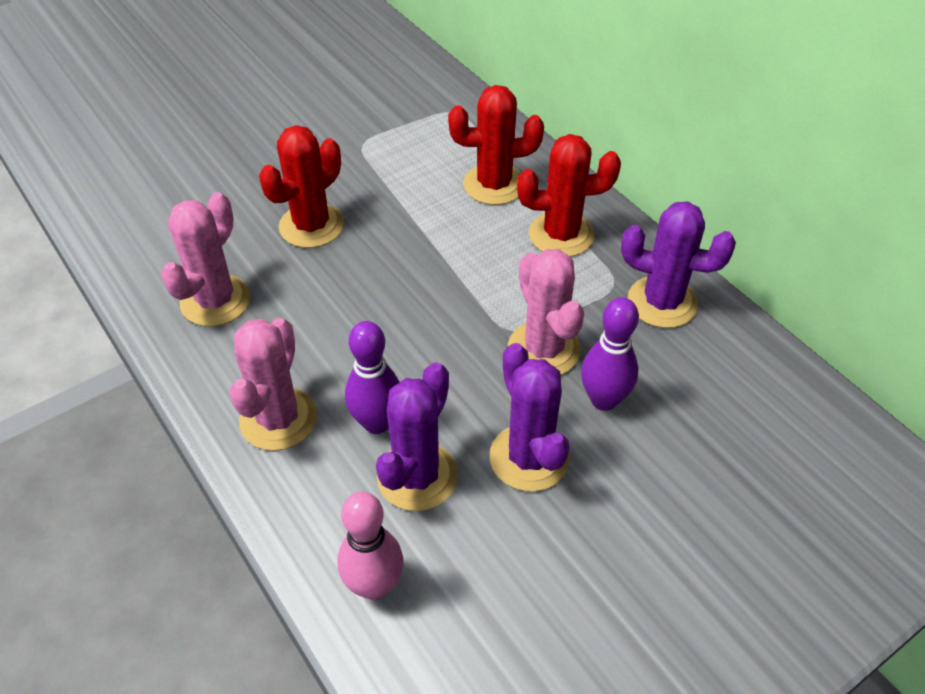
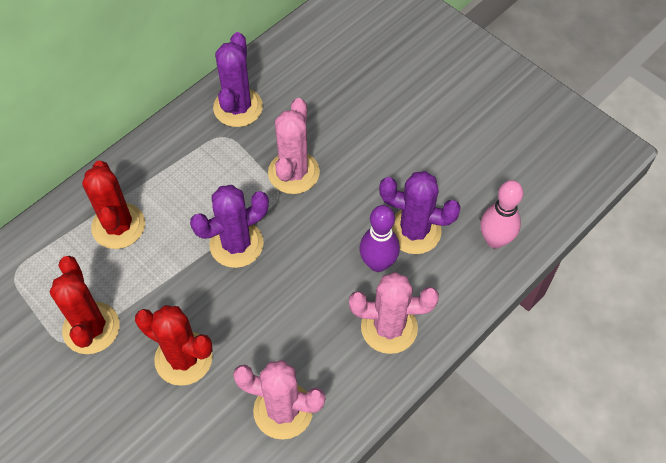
camera: 100 degrees left, 10 degrees up
purple cactus [490,343,569,491] -> purple cactus moved to [190,185,269,268]
pink cactus [508,249,584,374] -> pink cactus turned 45 degrees counterclockwise [268,98,320,194]
red cactus [517,134,621,257] -> red cactus moved to [50,256,119,354]
purple bowling pin [581,297,639,411] -> none

